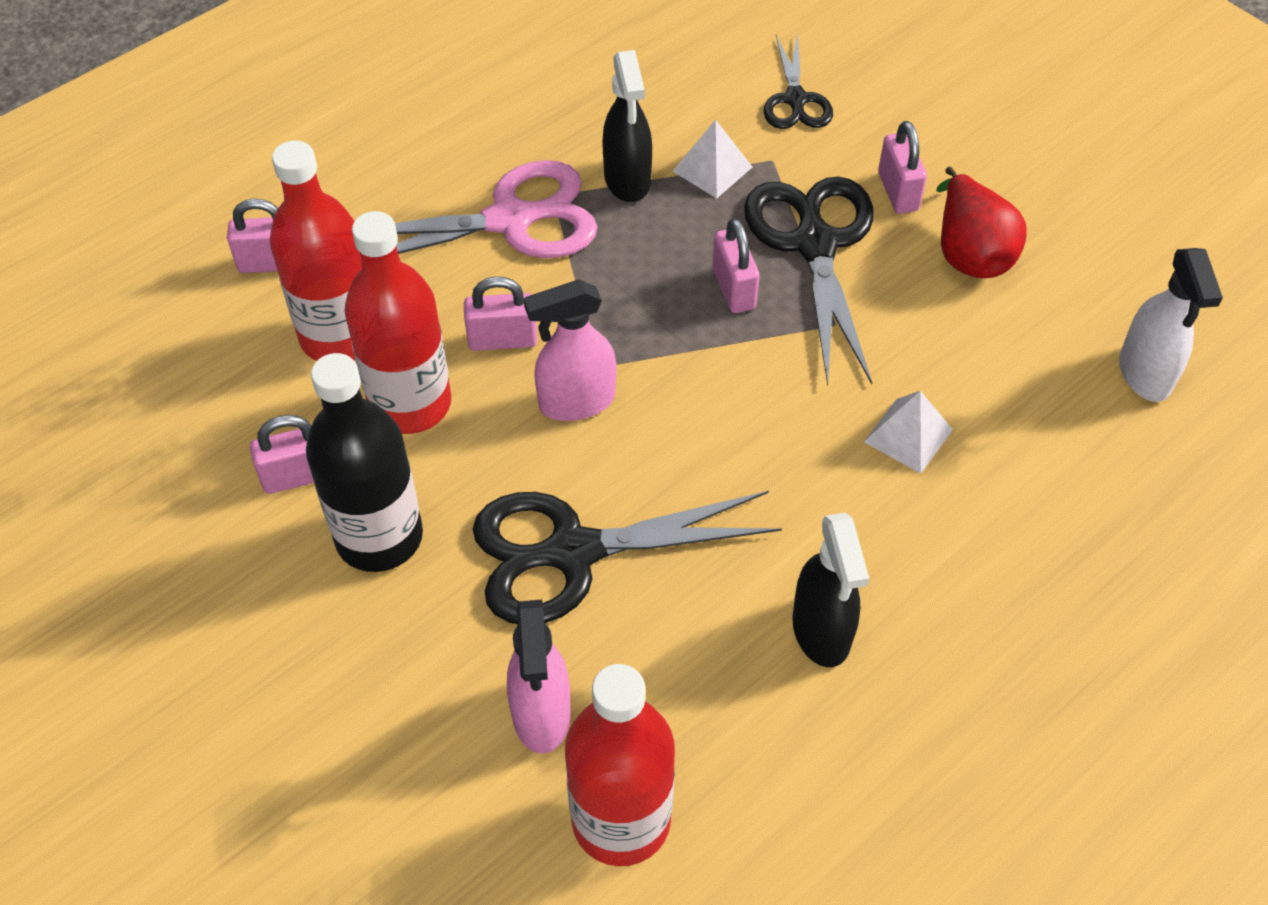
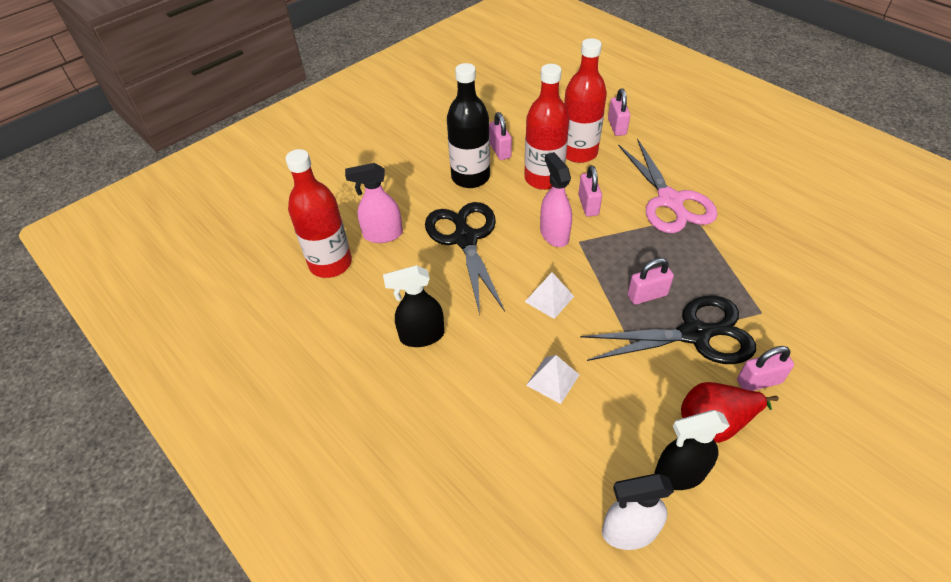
camera: 90 degrees right, 5 degrees down
black spray bottle [602,50,652,202] -> black spray bottle moved to [654,410,730,490]
white pyramid [673,120,752,199] -> white pyramid moved to [525,272,574,319]
black scissors [763,33,833,129] -> none

